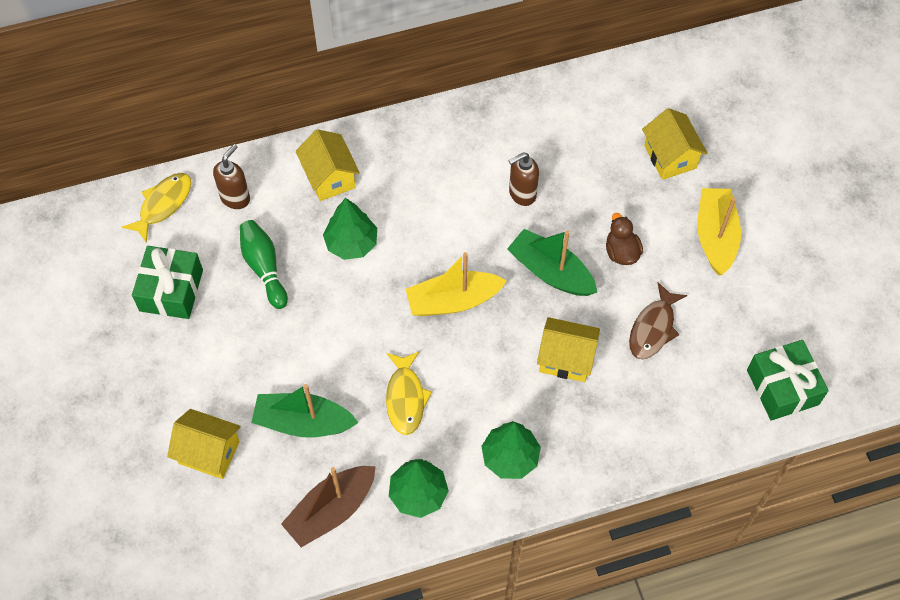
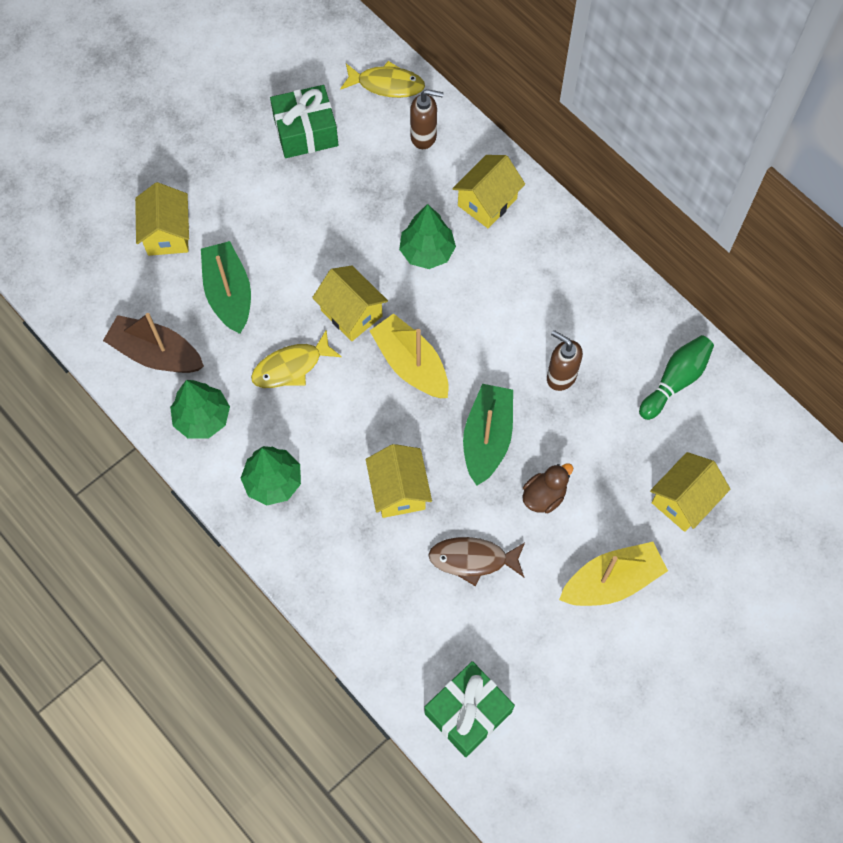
camera: 65 degrees right, 5 degrees up
green bowling pin [240,220,288,309] -> green bowling pin moved to [639,335,714,420]
none -> yellow house [312,265,388,341]

